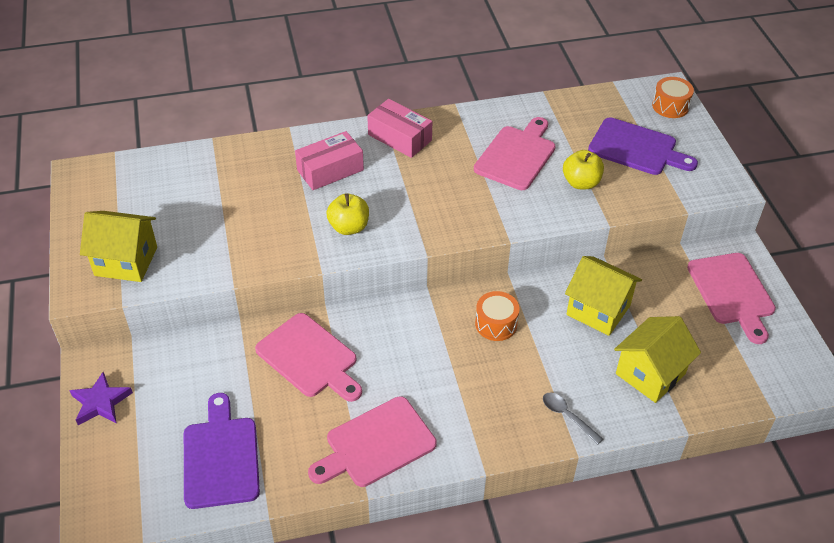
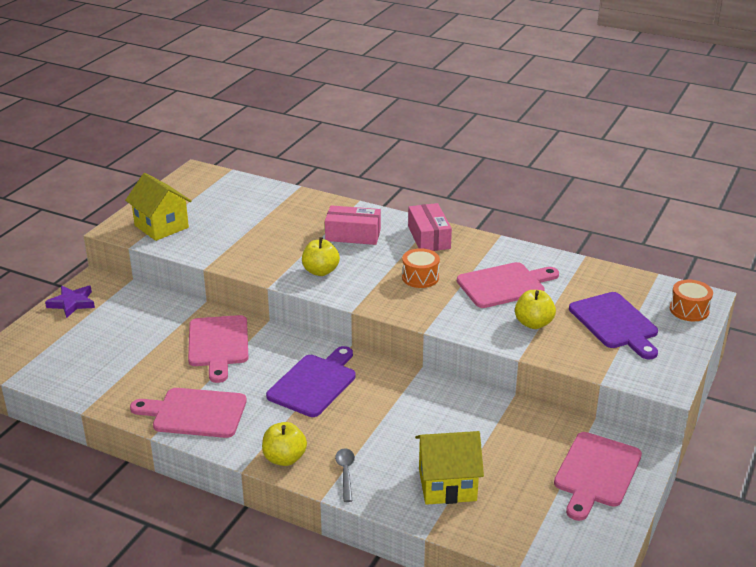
camera: 40 degrees right, 15 degrees down
purple cutting board [184,393,260,509] -> purple cutting board moved to [266,346,356,417]
orange drum [475,291,520,341] -> orange drum moved to [402,248,440,288]
yellow house [565,256,642,336] -> none
none -> yellow apple [262,422,307,466]

